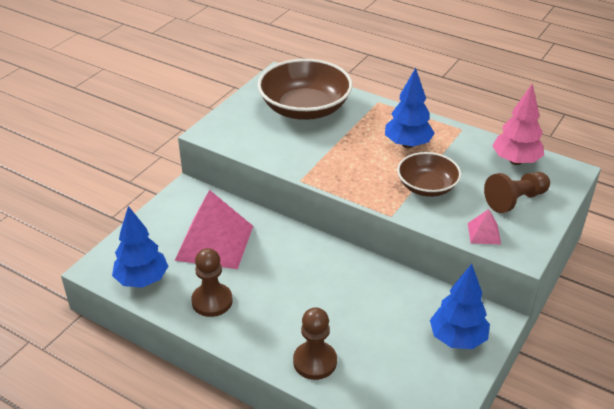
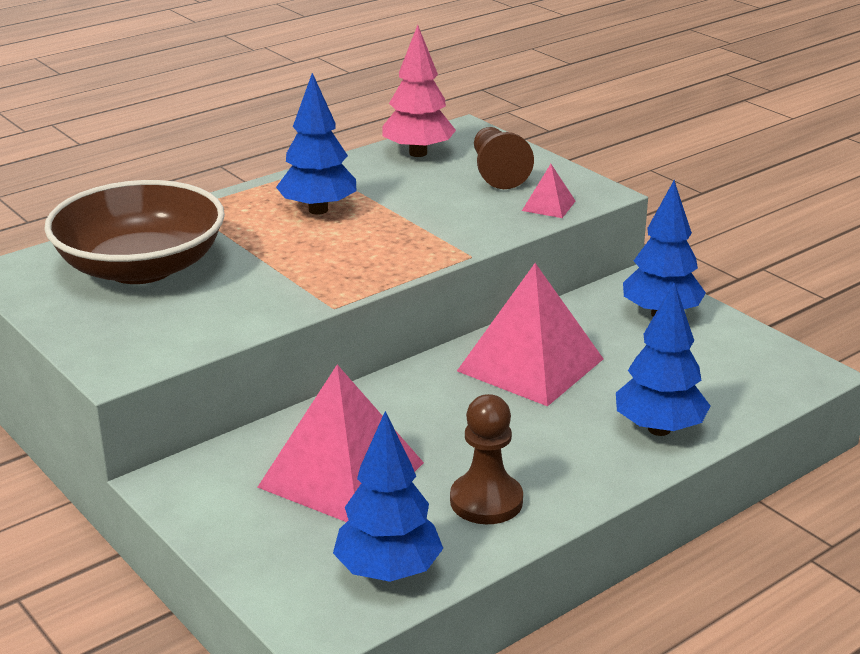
camera: 70 degrees left, 10 degrees down
brown pawn [293,307,337,380] -> blue tree [616,282,710,436]
brown bowl [397,152,461,197] -> none
none -> pink pyramid [457,263,603,406]

